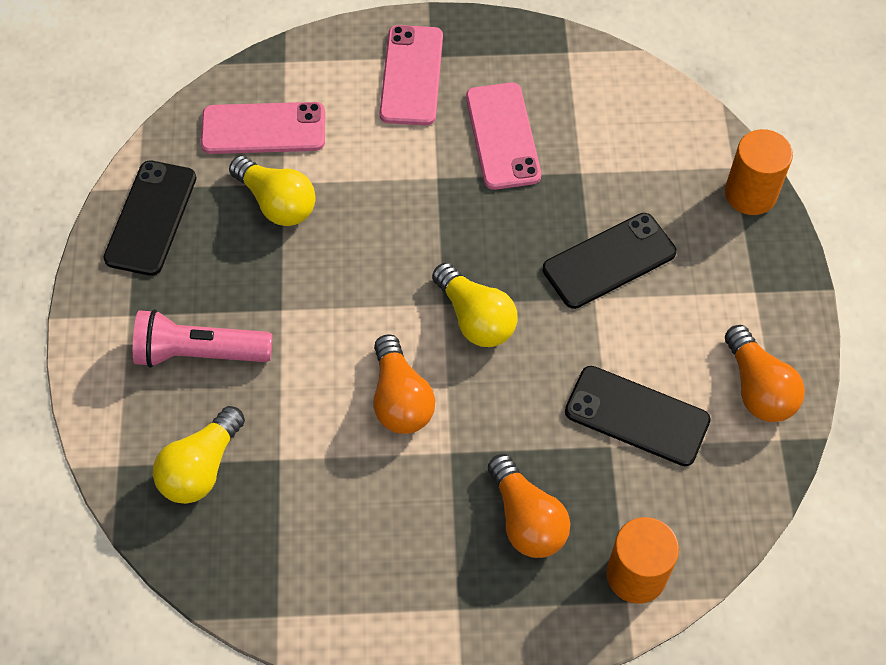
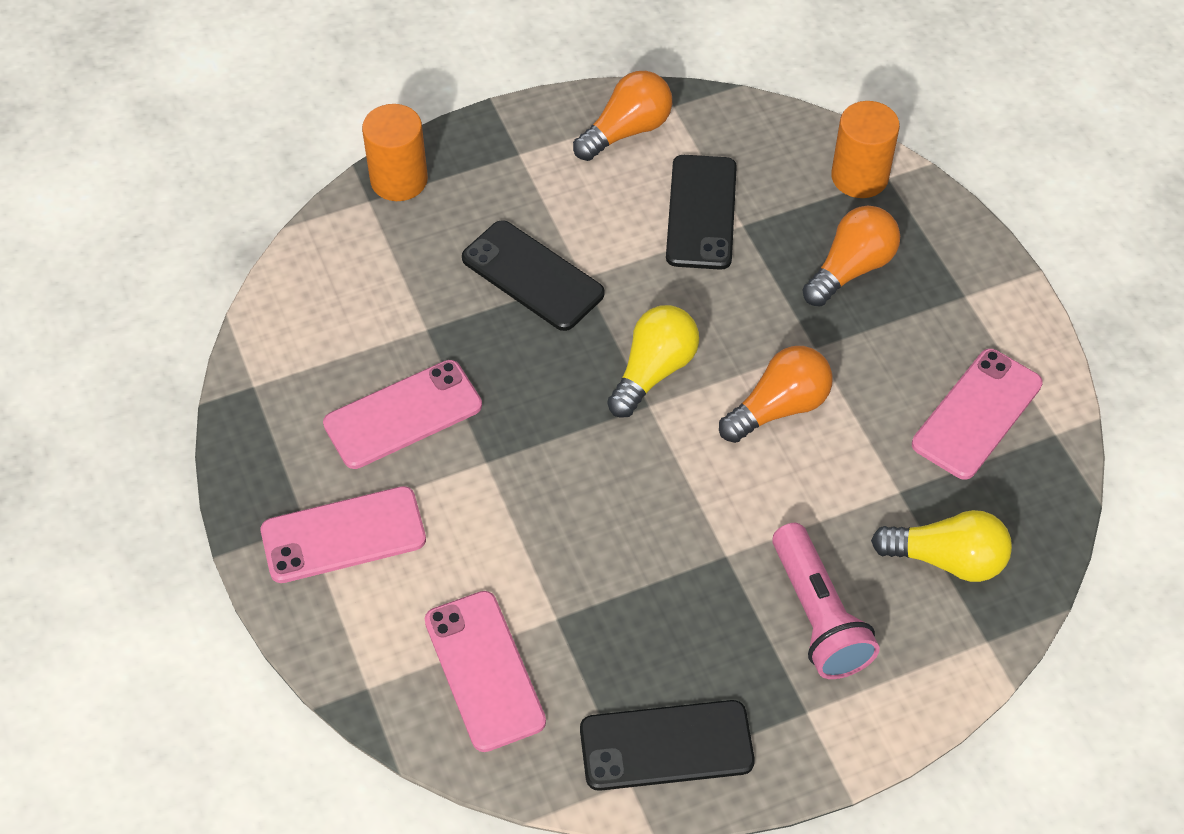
camera: 110 degrees left, 5 degrees down
yellow light bulb [229,156,316,226] -> none
none -> pink phone [912,349,1043,480]

